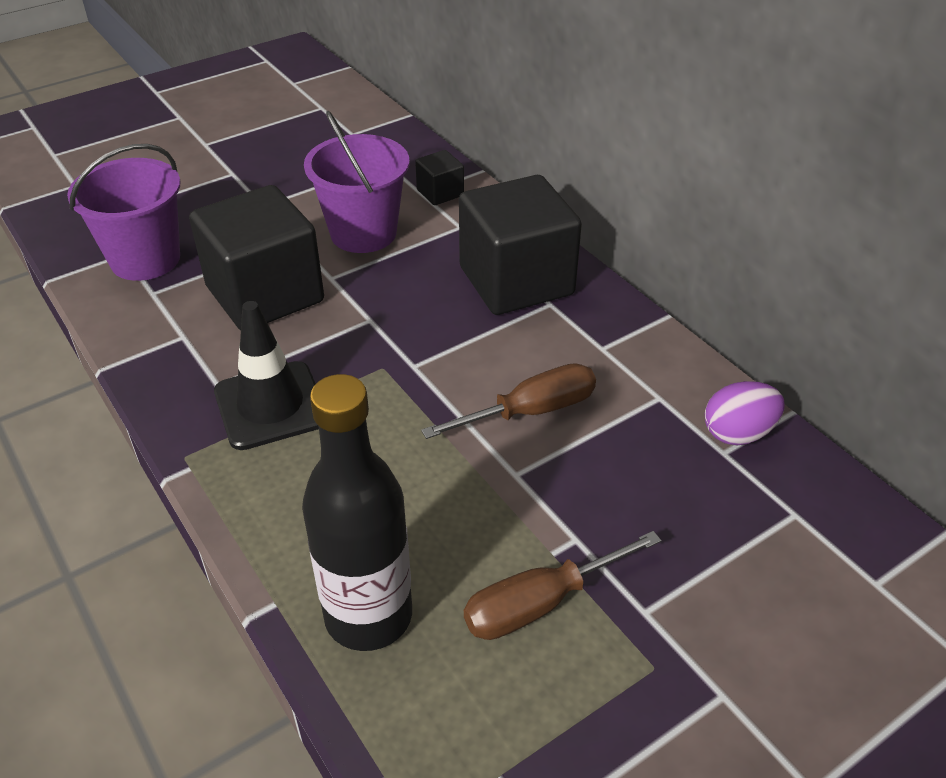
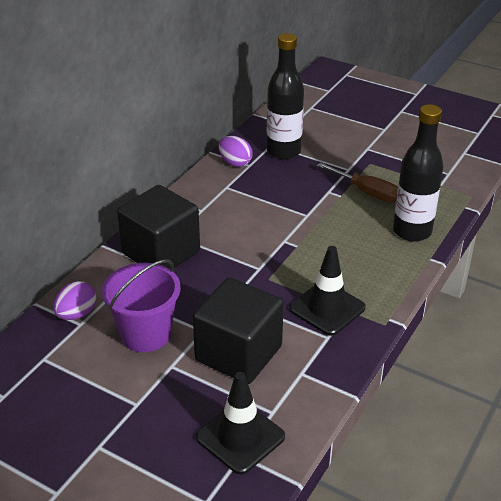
camera: 115 degrees left, 5 degrees down
purple bucket [67,144,181,281] -> black traffic cone [196,372,285,474]
black cube [415,150,464,205] -> purple egg [53,281,96,320]
brown screwdriver [421,363,596,439] -> none
none -> black bottle [267,33,304,159]

